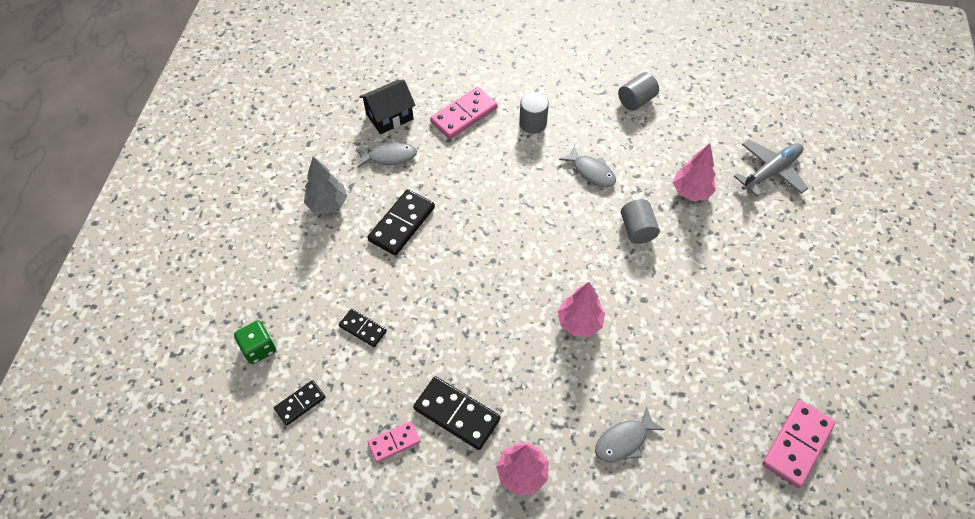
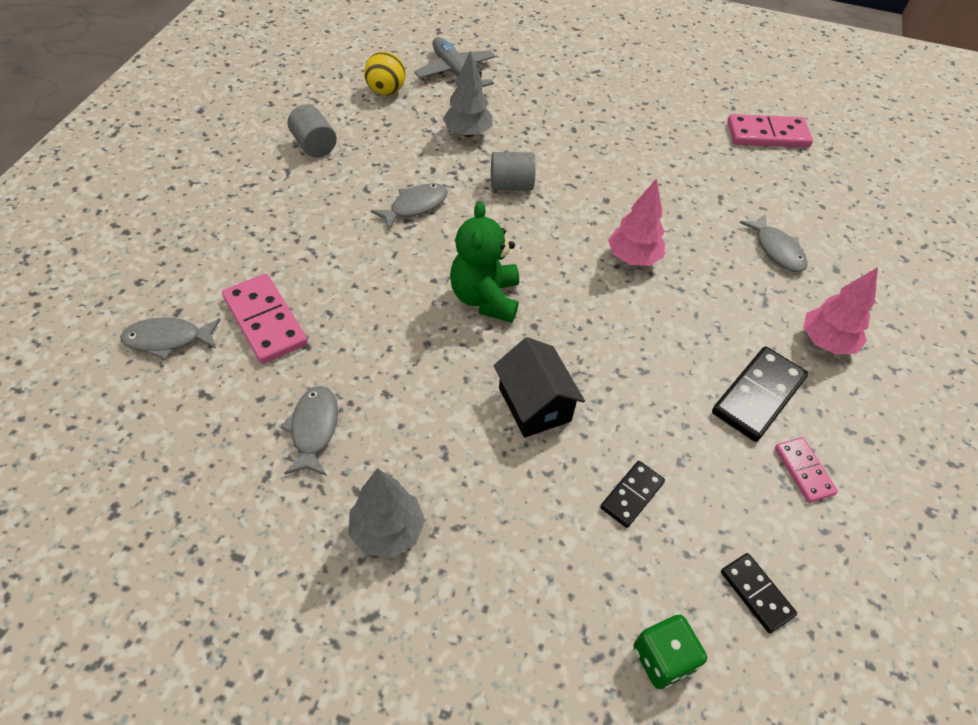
camera: 85 degrees left, 5 degrees down
black house [359,79,416,134] -> black house moved to [493,337,585,438]
black domino [368,189,435,255] -> none
grey cylinder [519,92,549,134] -> none
pink tree [673,143,716,201] -> grey tree [443,51,493,137]
pink domino [762,400,836,488] -> pink domino turned 45 degrees counterclockwise [727,114,813,148]
none -> grey fish [120,317,221,360]
none -> yellow ball [364,51,406,95]
none -> green teddy bear [450,201,519,323]

